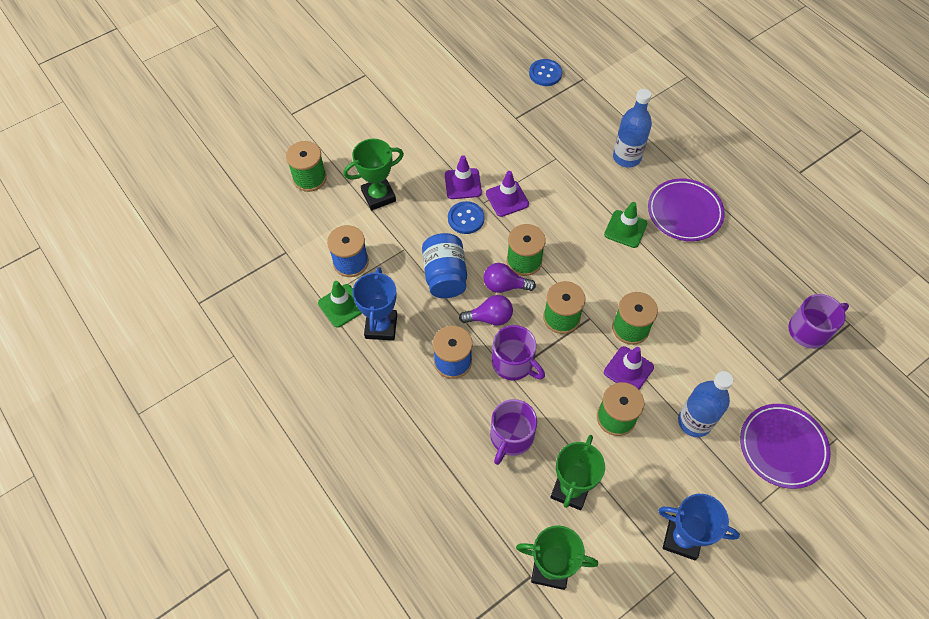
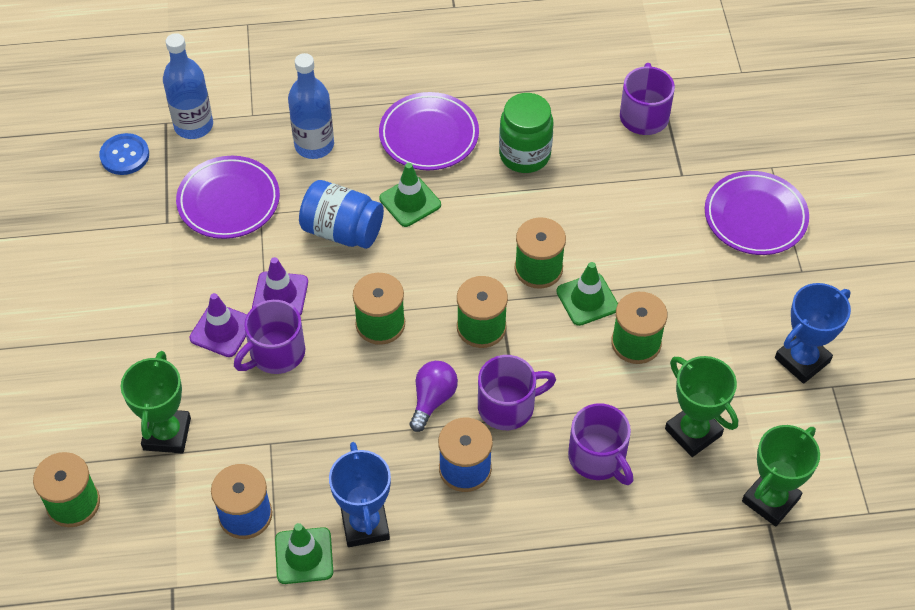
camera: 60 degrees left, 5 degrees down
blue trophy [353,267,397,340] -> blue trophy turned 45 degrees clockwise [329,442,391,547]
blue jar [422,233,467,298] -> blue jar moved to [299,180,384,249]
blue button [448,201,484,234] -> purple mug [234,300,305,374]
purple light bulb [484,263,536,293] -> none
purple traffic cone [604,346,654,390] -> green traffic cone [556,262,618,326]
blue bottle [678,371,733,437] -> blue bottle moved to [163,33,213,139]
none -> purple plate [176,156,280,239]
none -> green jar [499,93,554,173]

